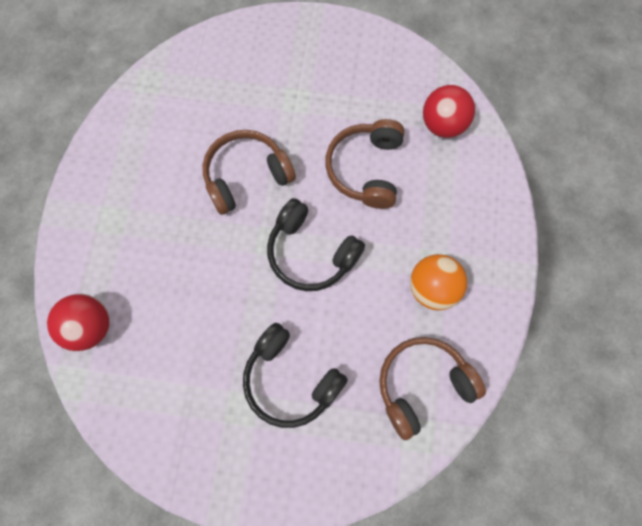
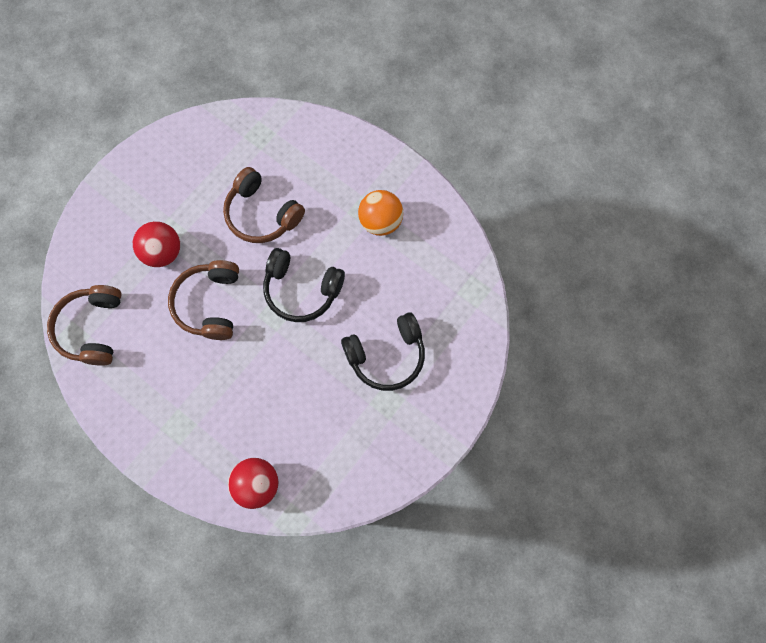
camera: 60 degrees left, 0 degrees up
black headphones [267,198,365,291] -> black headphones turned 45 degrees clockwise [263,248,345,322]
brown headphones [379,337,486,440] -> brown headphones moved to [47,285,122,366]
red ball [423,85,475,138] -> red ball moved to [133,221,180,267]

